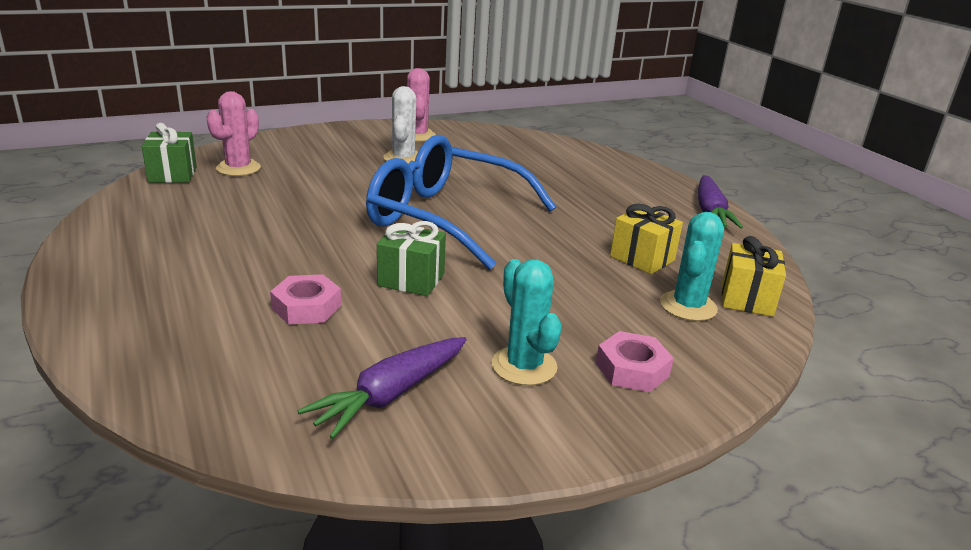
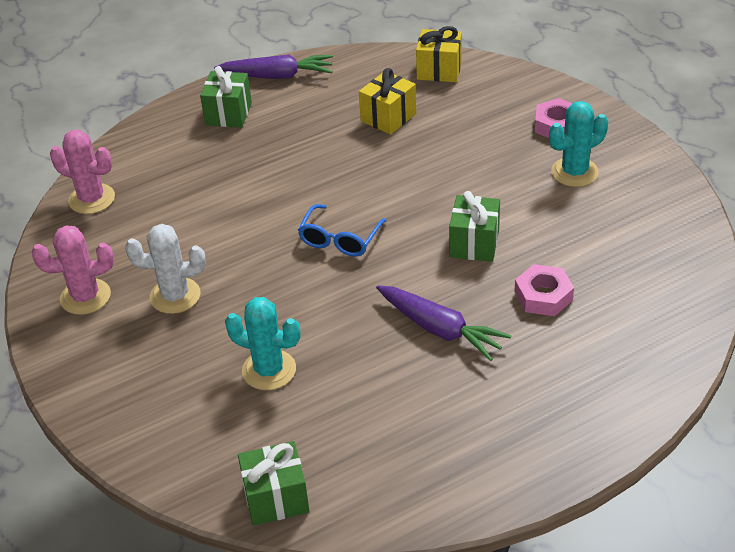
camera: 90 degrees left, 15 degrees up
pink cactus [206,91,261,176] -> pink cactus moved to [50,130,115,214]
purple carrot [298,337,467,439] -> purple carrot moved to [376,286,511,361]
blue glasses [366,135,556,270] -> blue glasses [298,204,387,257], size x0.44
turquoise cactus [660,212,724,321] -> turquoise cactus moved to [225,297,300,390]
none -> green gift [200,66,252,128]

